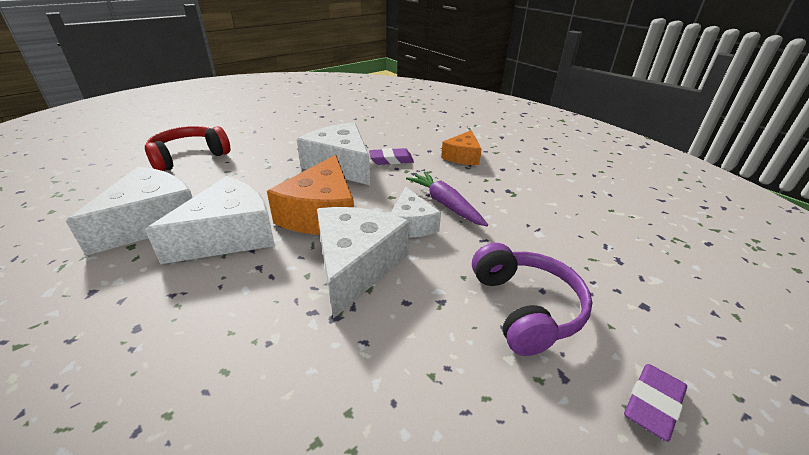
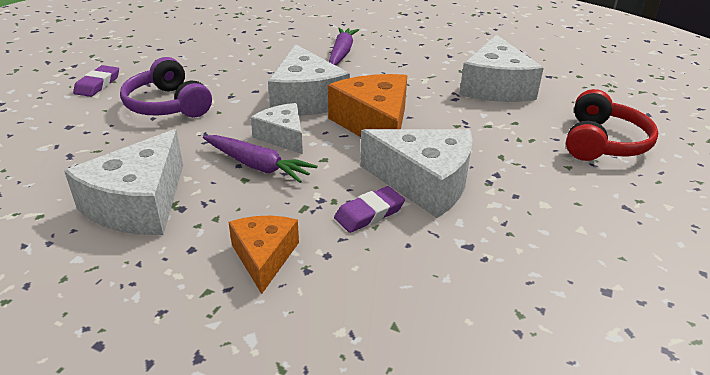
camera: 155 degrees right, 0 degrees up
white cheese [145,176,275,264] -> white cheese moved to [64,129,183,235]
none -> purple carrot [329,28,359,65]

